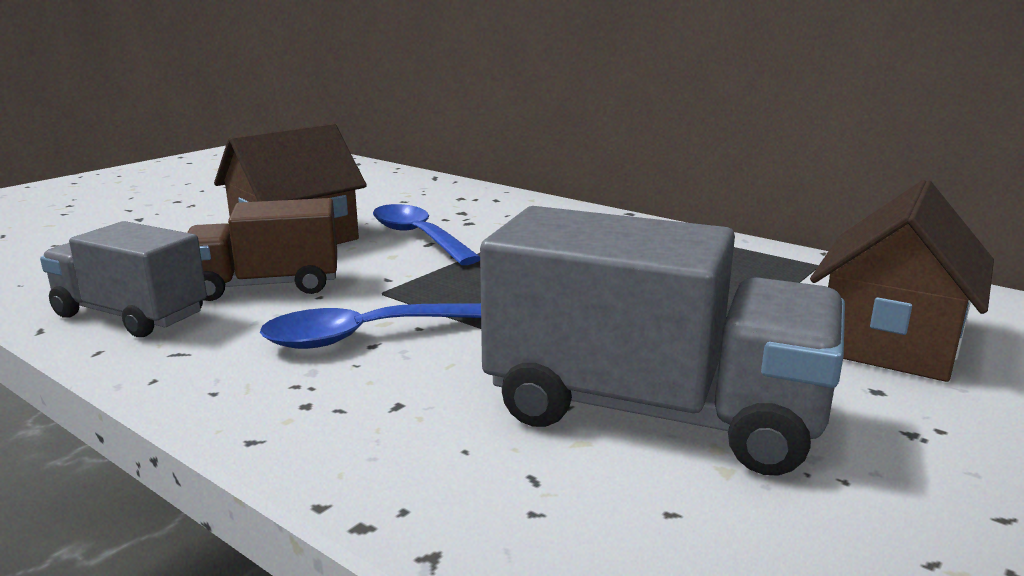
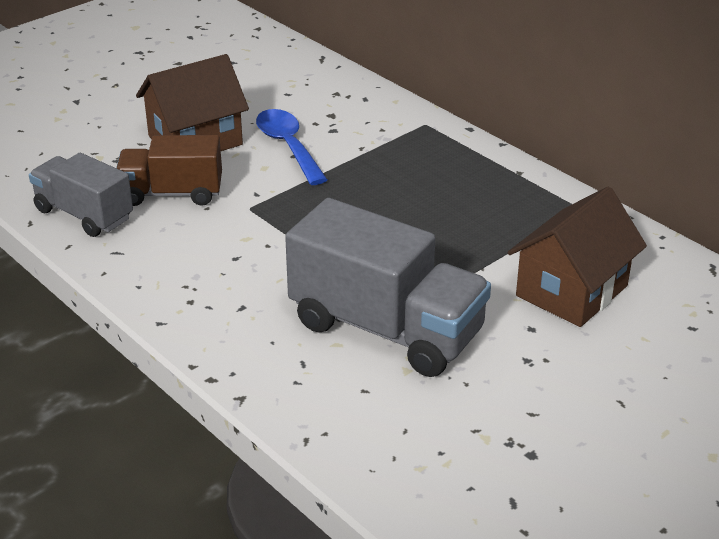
camera: 10 degrees right, 15 degrees up
blue spoon [260,303,481,349] -> none

